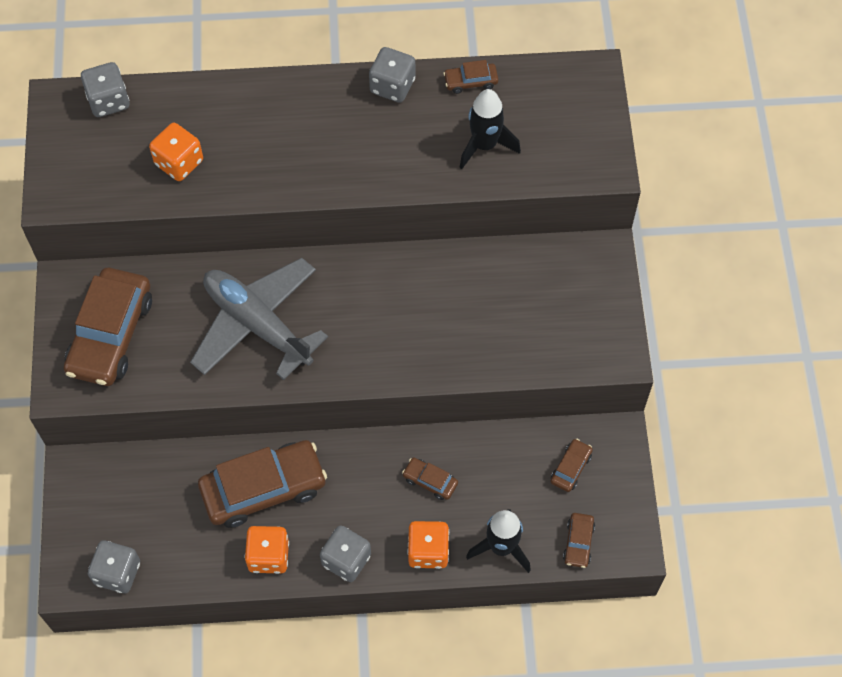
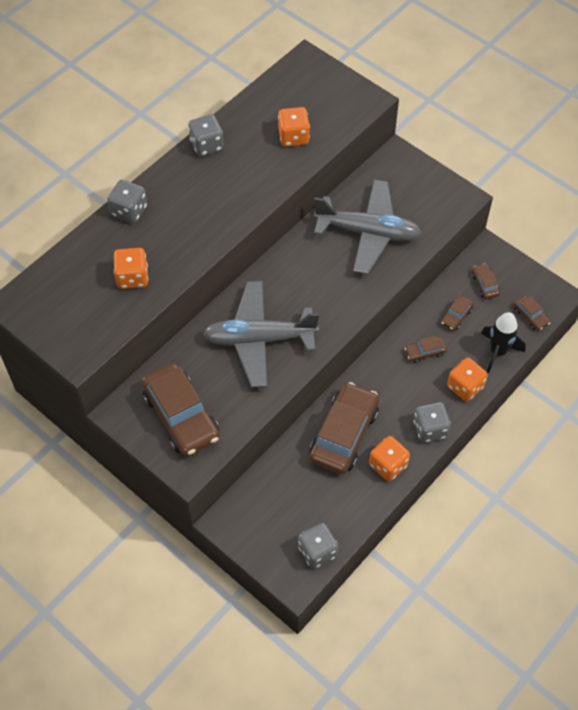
camera: 45 degrees left, 5 degrees down
grey dice [81,62,129,117] -> grey dice moved to [107,179,147,223]
brown car [443,60,498,94] -> brown car moved to [441,296,474,331]
black rocket [459,89,521,169] -> orange dice [278,107,310,146]
none -> grey plane [313,180,421,274]

